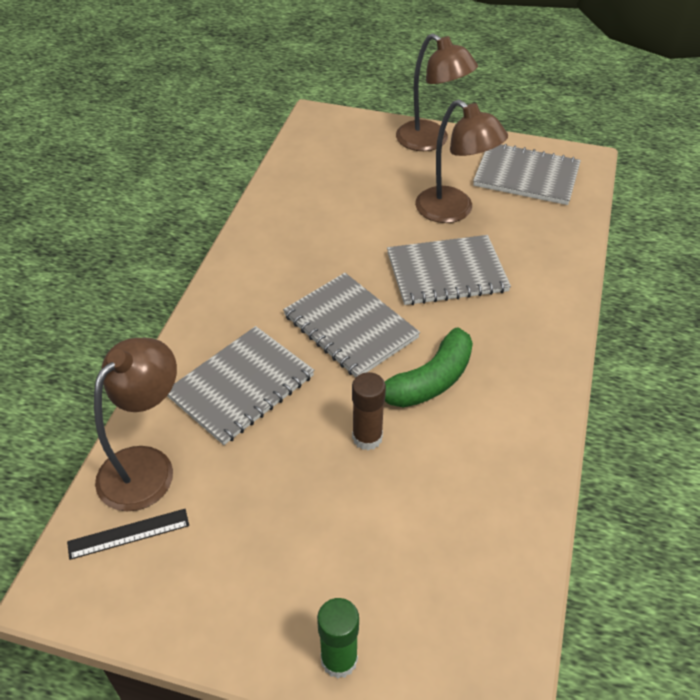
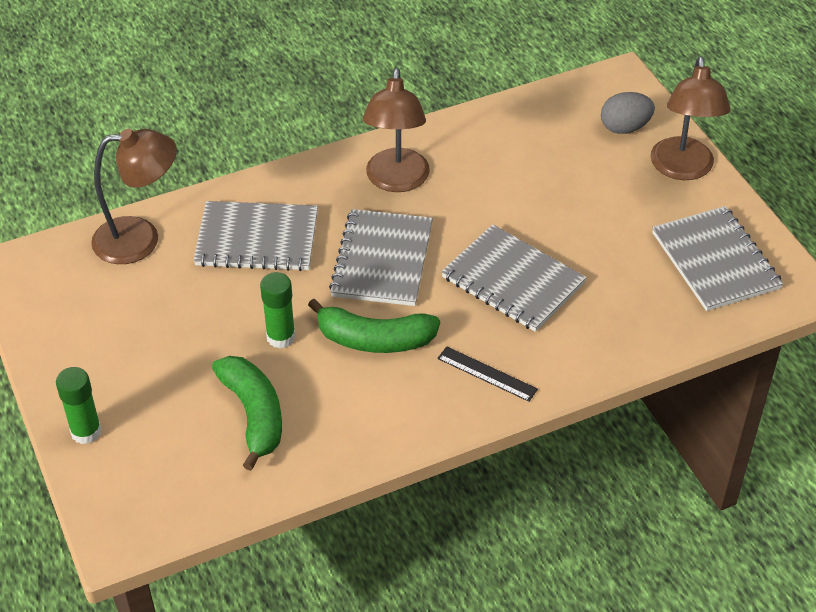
camera: 50 degrees right, 0 degrees up
black ruler [67,509,189,560] -> black ruler moved to [437,346,538,402]
brown glue stick [352,372,386,451] -> green glue stick [260,272,296,348]
brown lamp [415,100,508,223] -> brown lamp moved to [363,68,430,192]
none -> green banana [212,356,282,471]
none -> grey egg [601,92,655,134]

